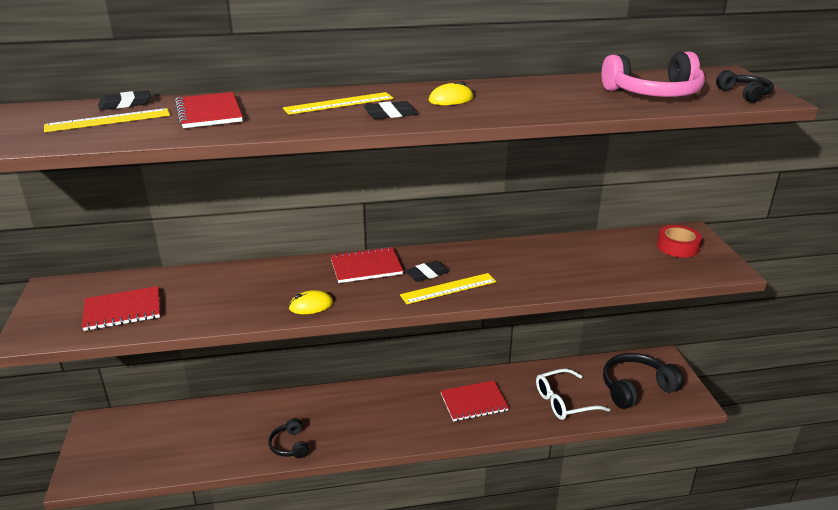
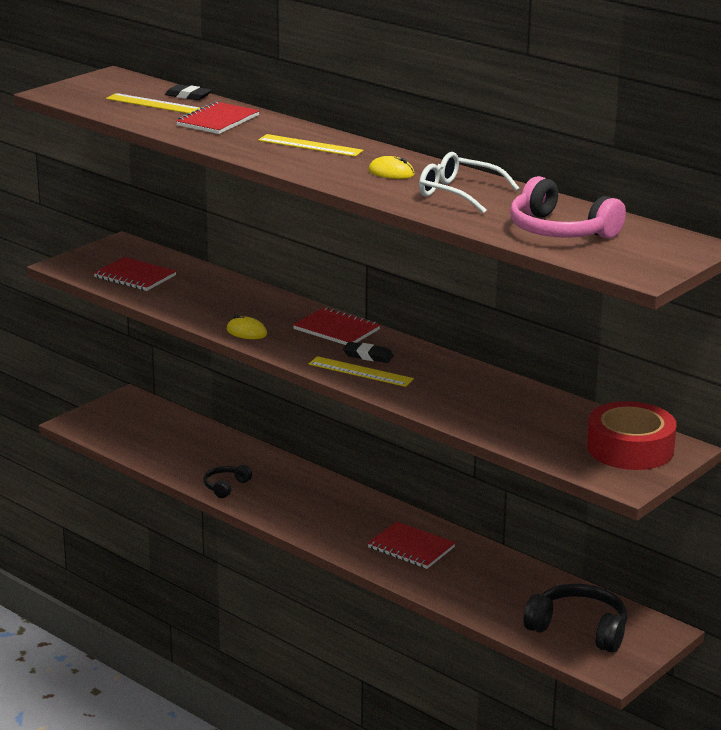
camera: 50 degrees right, 5 degrees down
black eraser [363,101,418,119] -> none
white glasses [536,368,610,420] -> white glasses moved to [419,152,520,214]
red tape [657,225,702,258] -> red tape [587,401,677,470], size x1.65
black headphones [716,70,774,103] -> none

